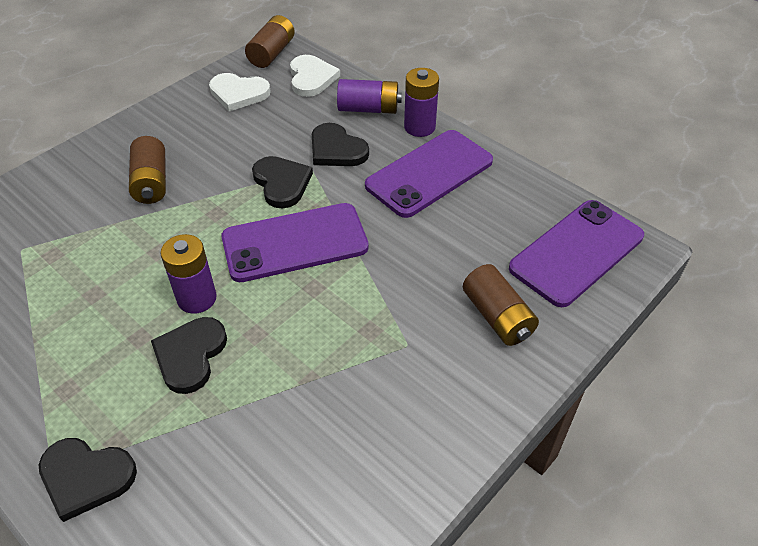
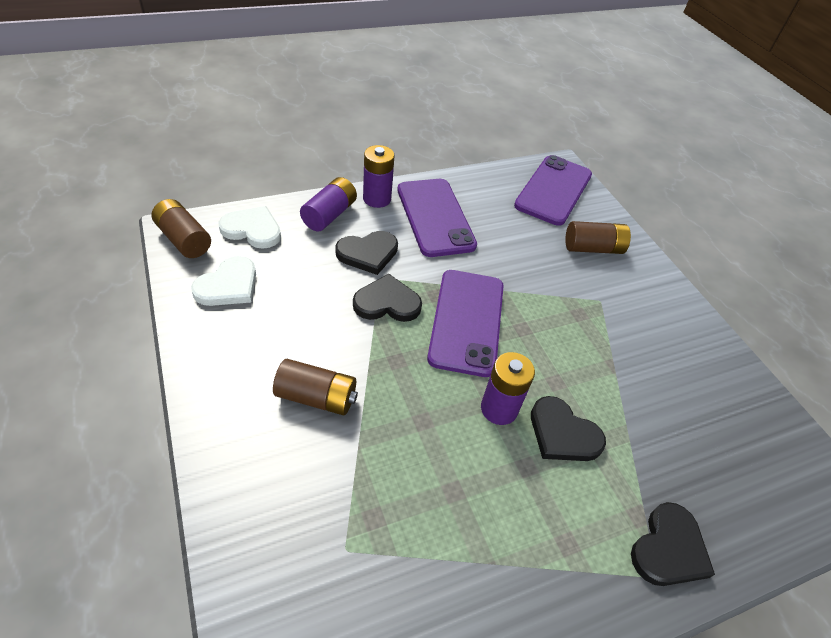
camera: 70 degrees left, 0 degrees up
purple phone [509,200,644,307] -> purple phone turned 45 degrees clockwise [514,155,592,226]

